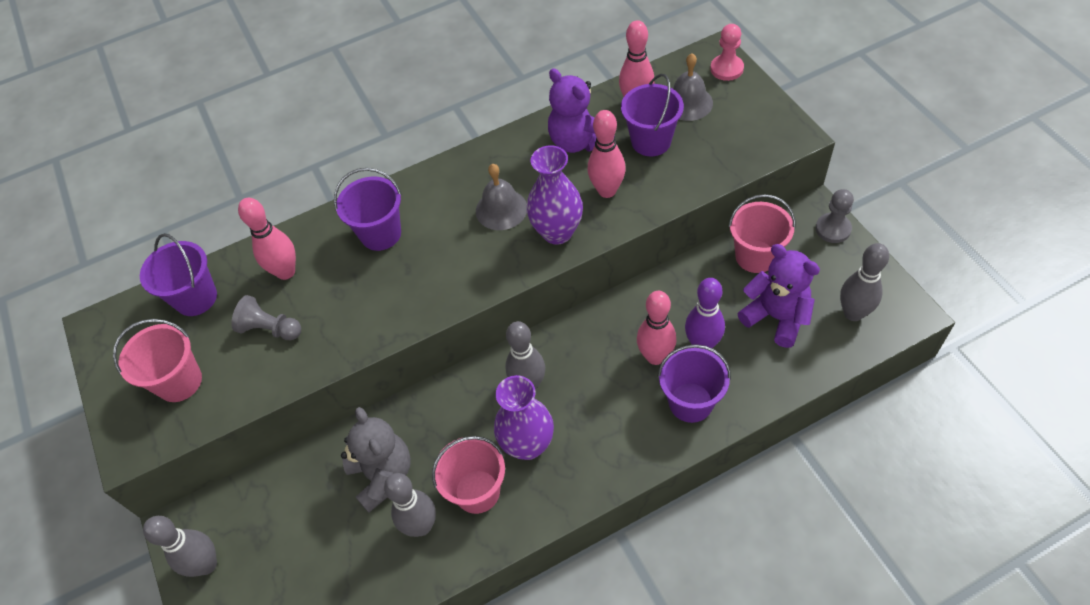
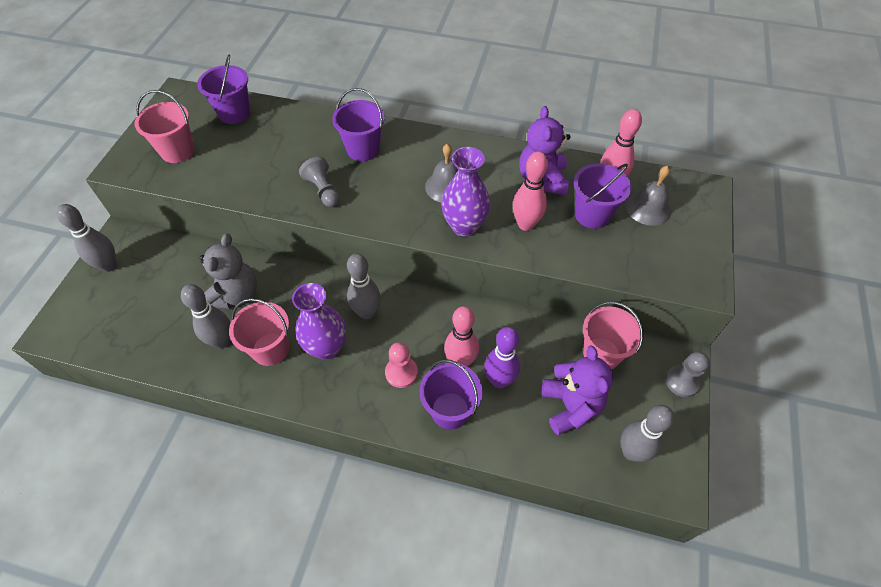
camera: 35 degrees right, 0 degrees up
grey pawn [231,295,301,340] -> grey pawn moved to [299,157,340,207]
pink bowling pin [238,198,296,280] -> none
pink pawn [710,24,744,81] -> pink pawn moved to [385,342,418,388]

